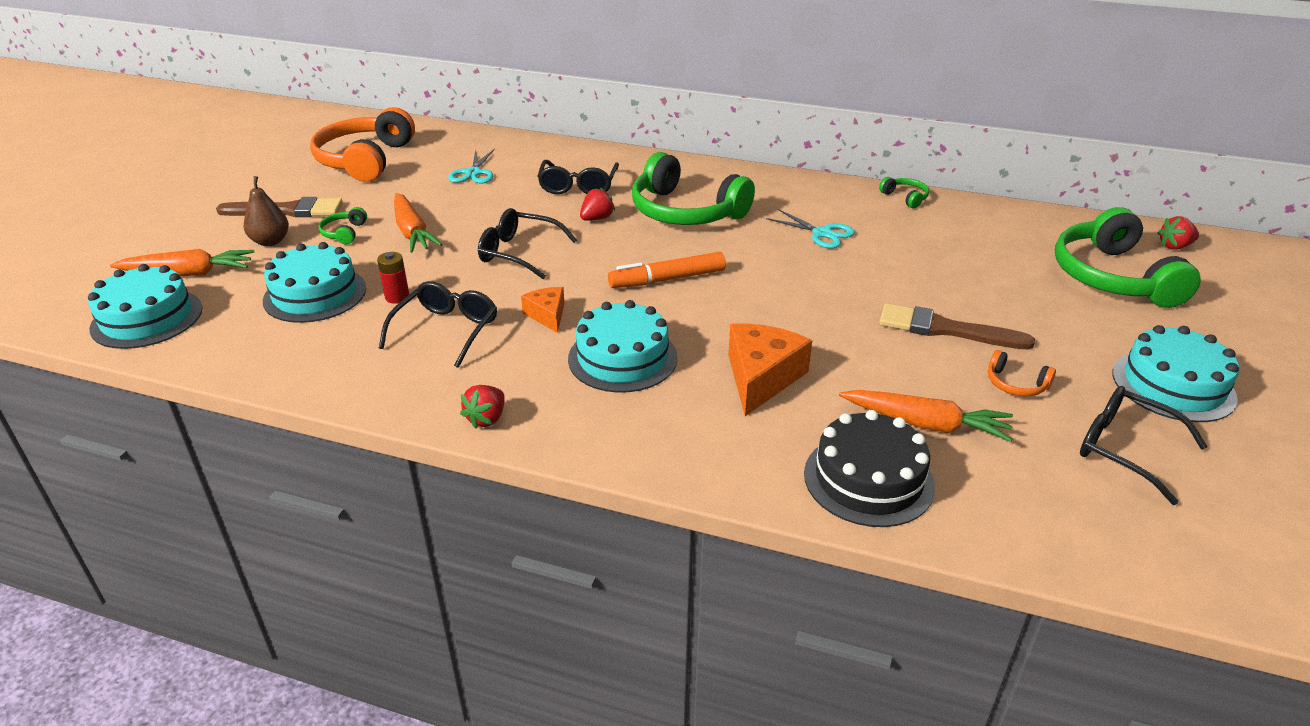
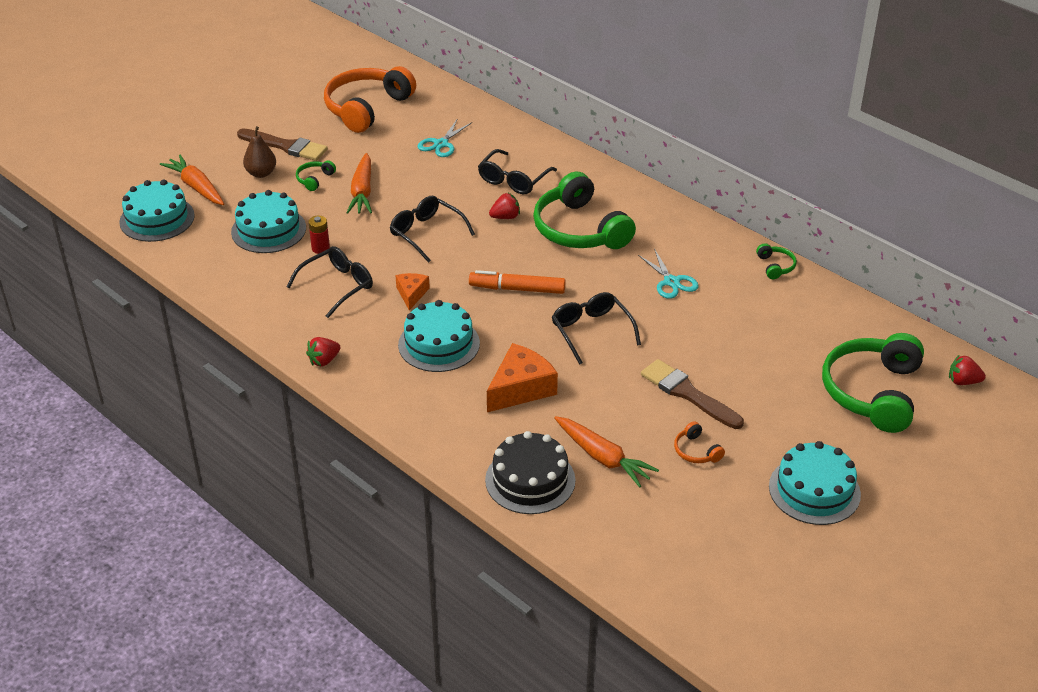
camera: 25 degrees right, 5 degrees up
orange carrot [110,249,255,276] -> orange carrot turned 150 degrees counterclockwise [160,155,224,205]
black glasses [1080,386,1208,505] -> black glasses moved to [552,292,641,365]

